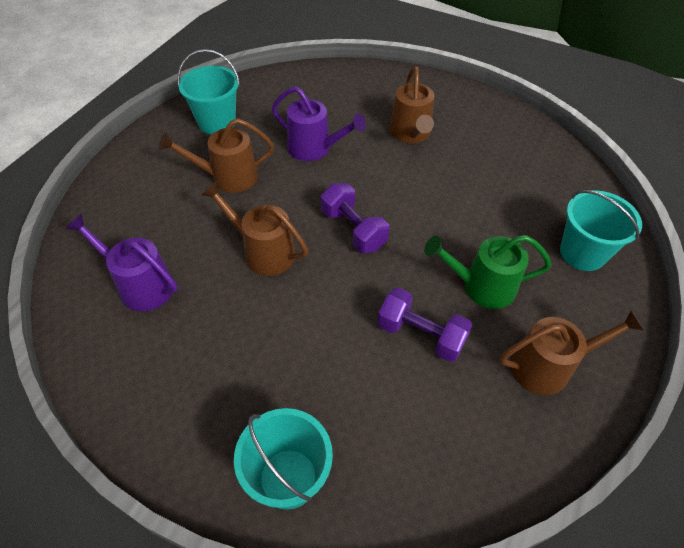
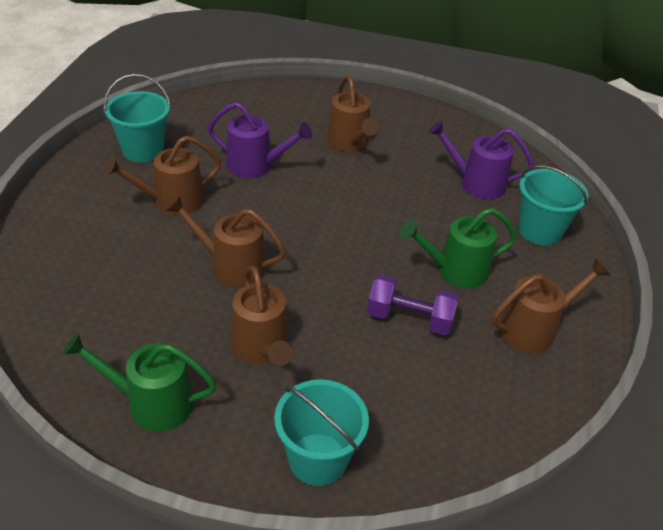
camera: 15 degrees left, 10 degrees down
purple watering can [65,214,178,311] -> purple watering can moved to [428,120,534,199]
purple dumbbell [321,183,389,253] -> none
none -> green watering can [63,333,216,431]
none -> brown watering can [231,265,293,366]

